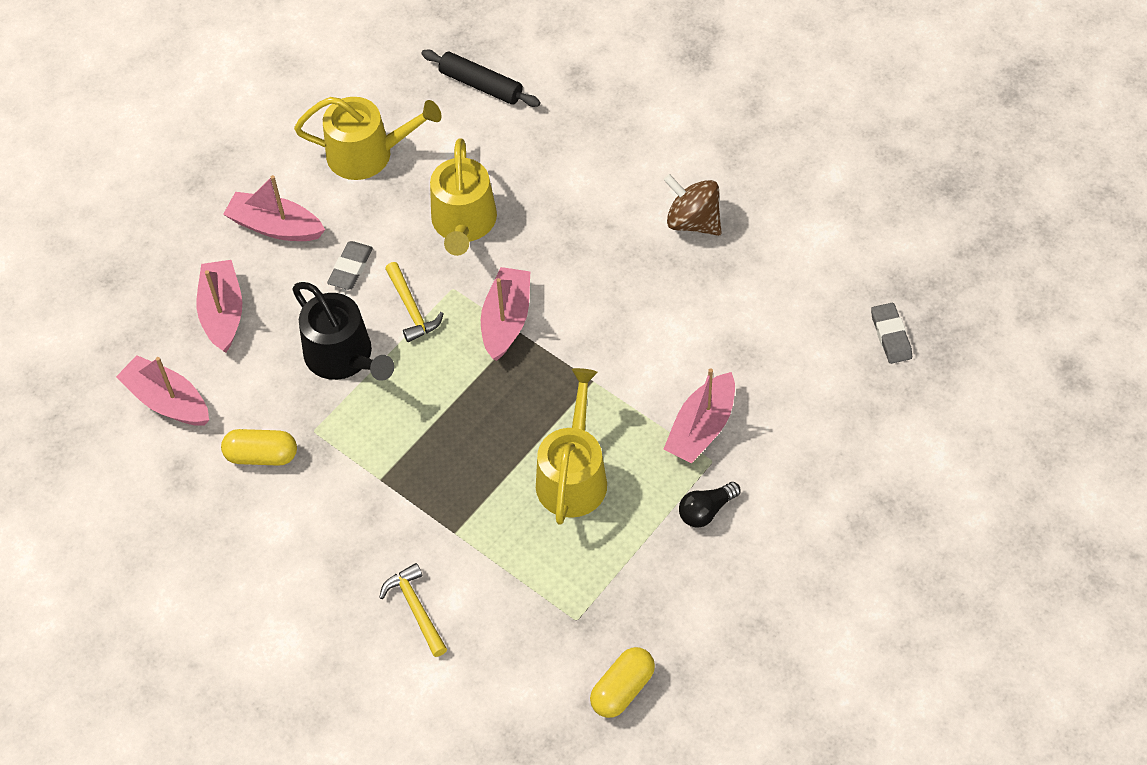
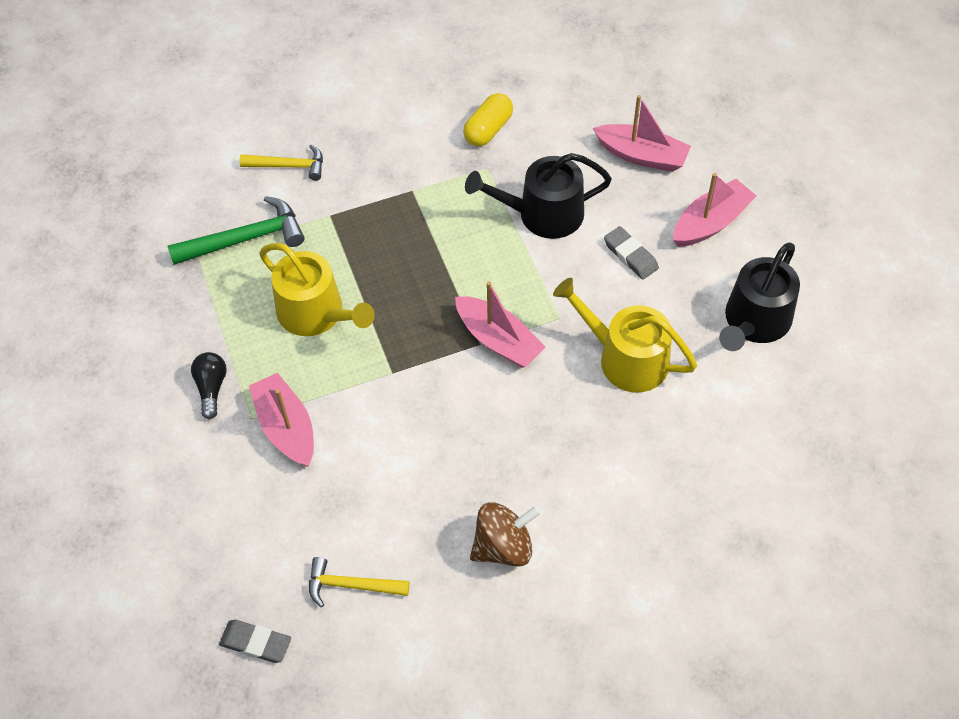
camera: 120 degrees right, 0 degrees up
pink boat [116,355,209,426] -> none
yellow watering can [294,97,441,180] -> black watering can [719,242,800,351]
yellow hammer [385,262,444,342] -> yellow hammer moved to [309,557,410,607]
black rolling pin [421,49,540,107] -> none
yellow capsule [590,647,655,718] -> none
none -> green hammer [168,196,305,265]

